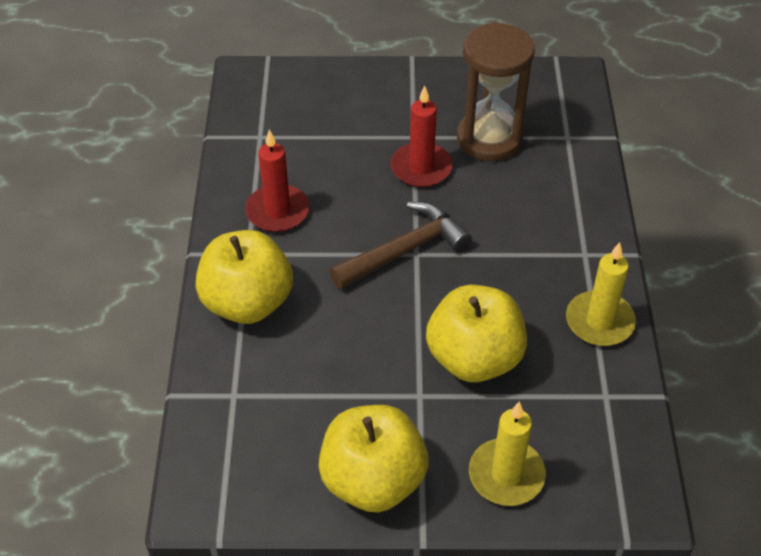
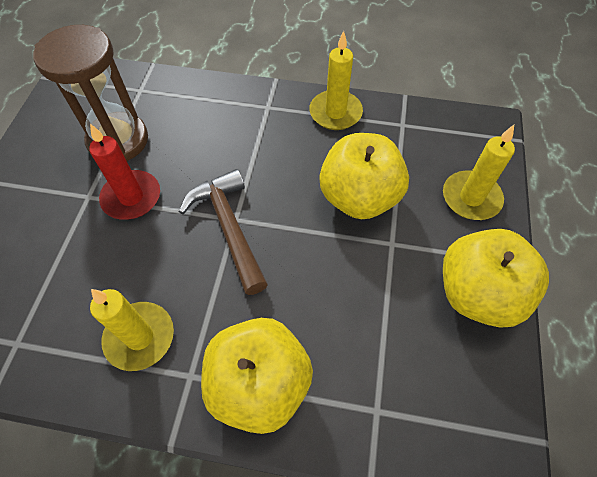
camera: 80 degrees left, 10 degrees up
red candle [245,129,309,232] -> yellow candle [90,289,174,371]

